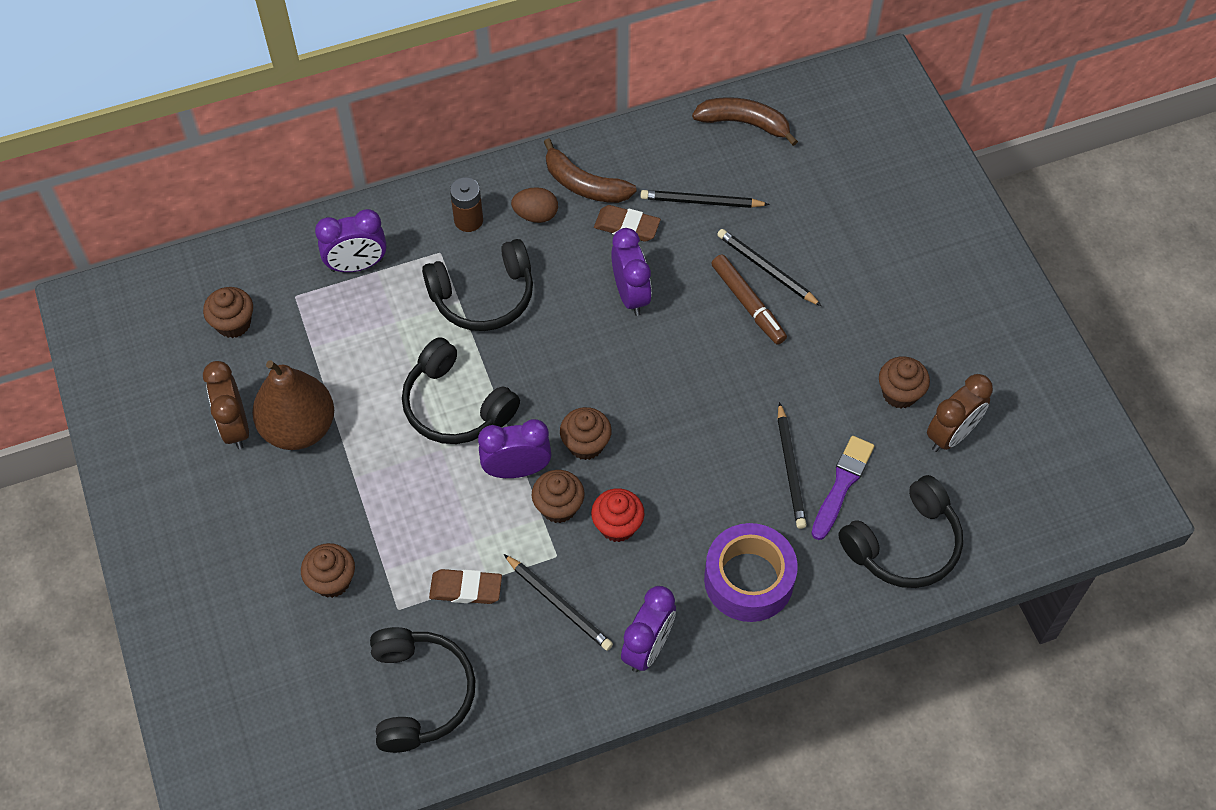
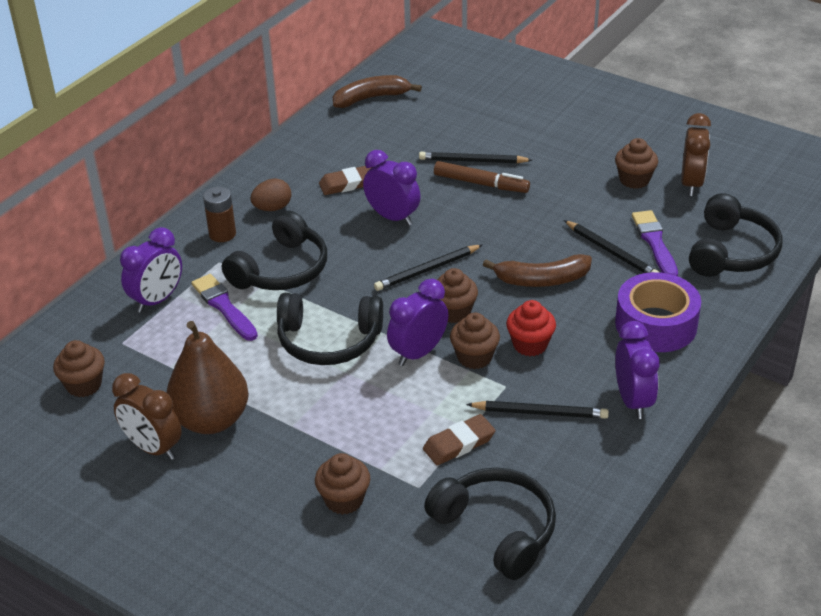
camera: 35 degrees left, 20 degrees down
brown banana [544,138,637,203] -> brown banana moved to [483,254,592,287]
black pencil [641,190,770,208] -> black pencil moved to [374,245,482,291]
none -> purple brush [191,274,258,341]

